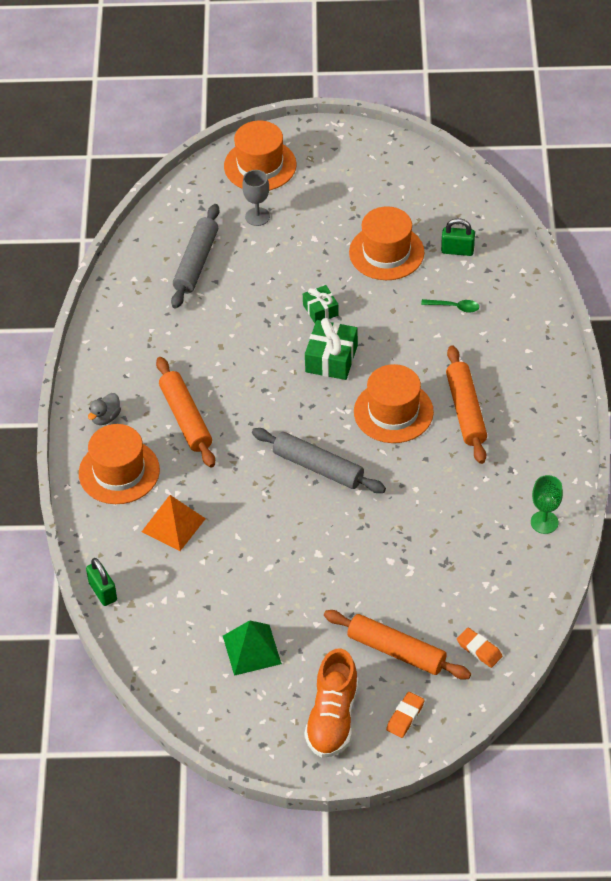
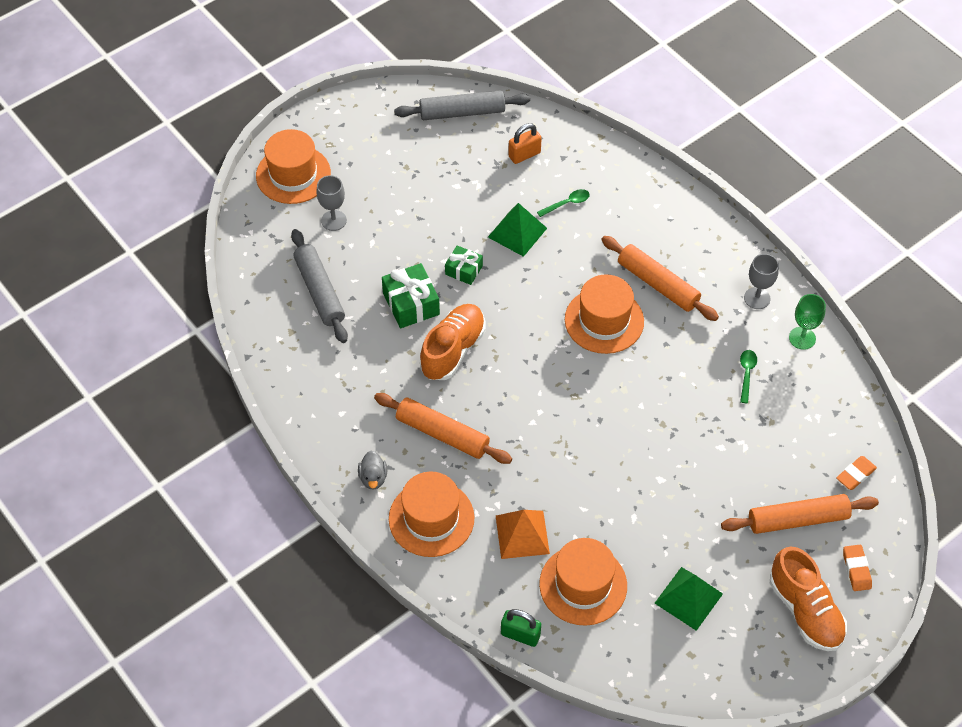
camera: 40 degrees left, 5 degrees up
grey rolling pin [252,428,386,493] -> grey rolling pin moved to [394,90,530,120]
green gift [305,318,358,380] -> green gift moved to [382,263,440,328]
orange hat [349,206,424,280] -> orange hat moved to [539,538,627,626]
green padlock [441,218,475,256] -> orange padlock [508,123,542,164]
orange eraser [457,628,502,668] -> orange eraser turned 45 degrees counterclockwise [837,456,877,490]
none -> orange shoe [420,304,485,380]
none -> green pyramid [488,203,547,257]
none -> green spoon [740,350,757,403]
none -> grey goblet [744,254,779,309]

